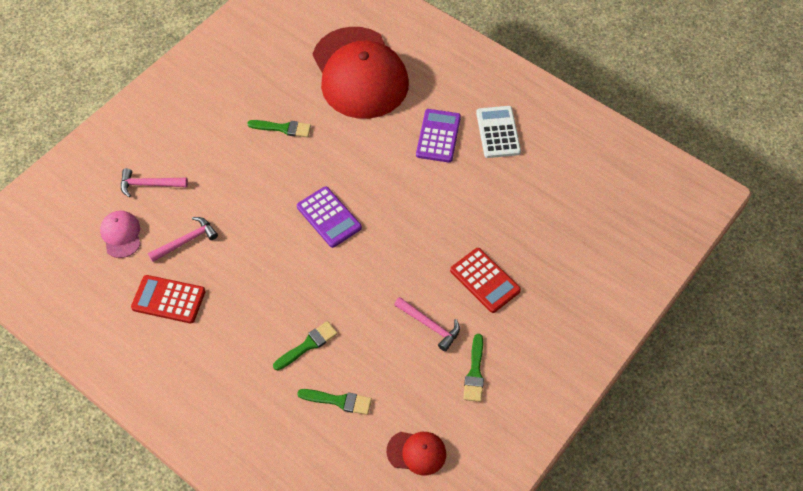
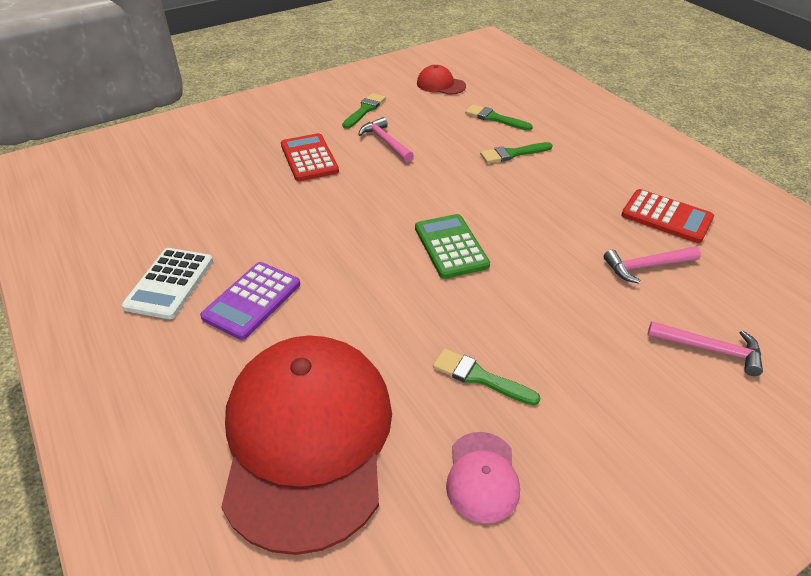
camera: 160 degrees left, 15 degrees down
pink cap [100,211,140,258] -> pink cap moved to [446,432,520,523]
purple calculator [297,186,362,248] -> green calculator [415,214,490,279]

